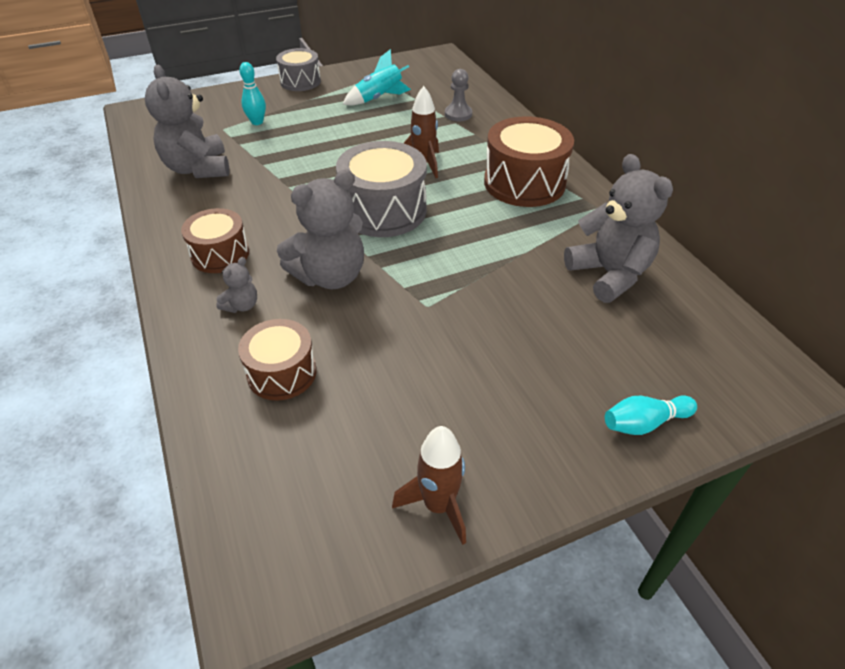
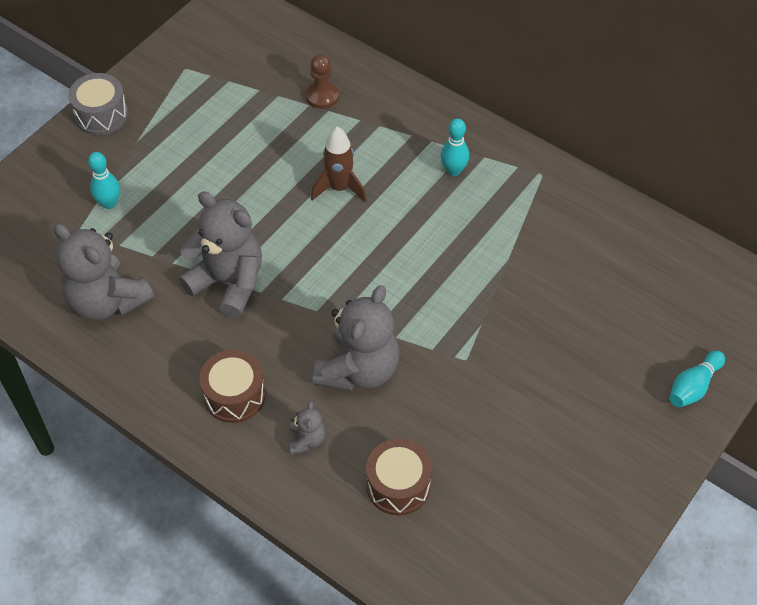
camera: 30 degrees left, 10 degrees up
grey drum [336,141,427,237] -> none
turquoise rocket [342,49,411,105] -> none
brown rocket [392,426,466,545] -> none
grey pawn [445,69,472,121] -> brown pawn [306,54,339,109]
brown drum [484,116,574,207] -> turquoise bowling pin [441,118,469,176]
grey teddy bear [564,154,673,303] -> grey teddy bear moved to [179,191,262,318]

